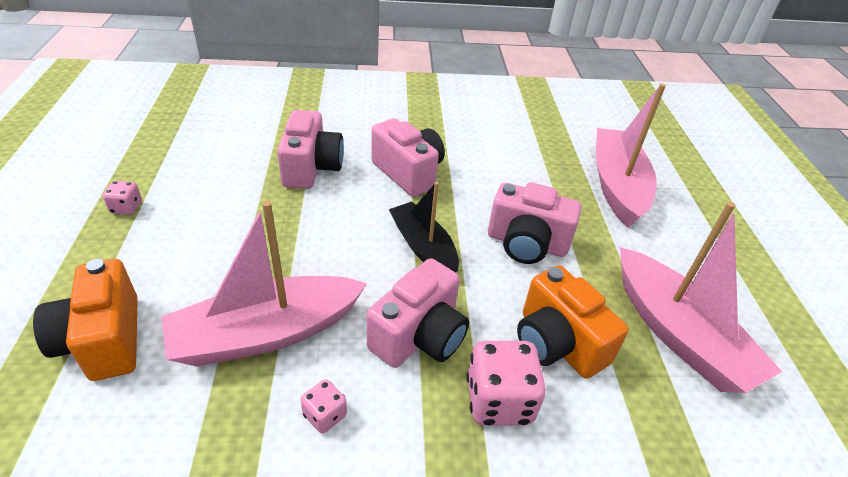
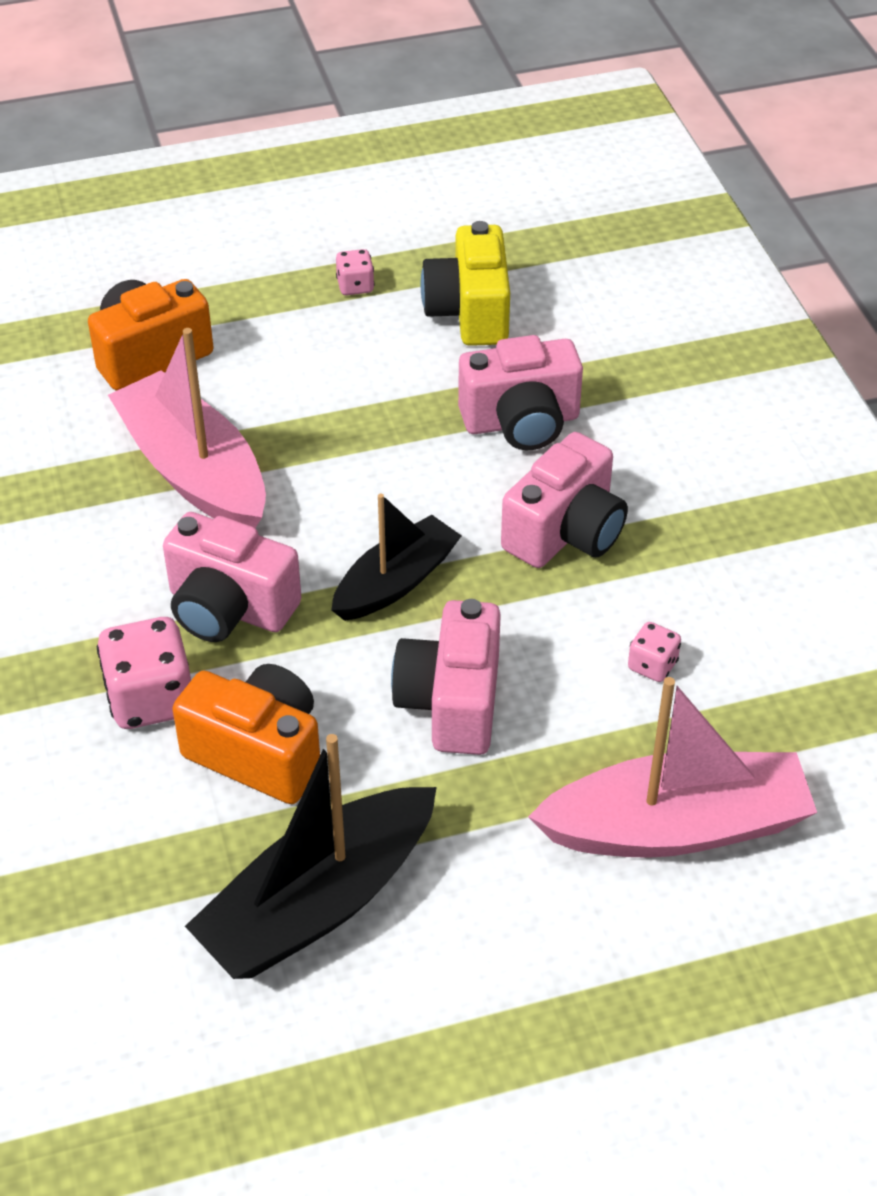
camera: 80 degrees right, 5 degrees up
pink dice [300,379,347,434] -> pink dice moved to [628,622,681,682]
orange camera [517,265,629,379] -> orange camera turned 75 degrees clockwise [172,664,320,804]
pink boat [620,202,782,393] -> black boat [185,734,437,979]
none -> yellow camera [421,221,510,346]

